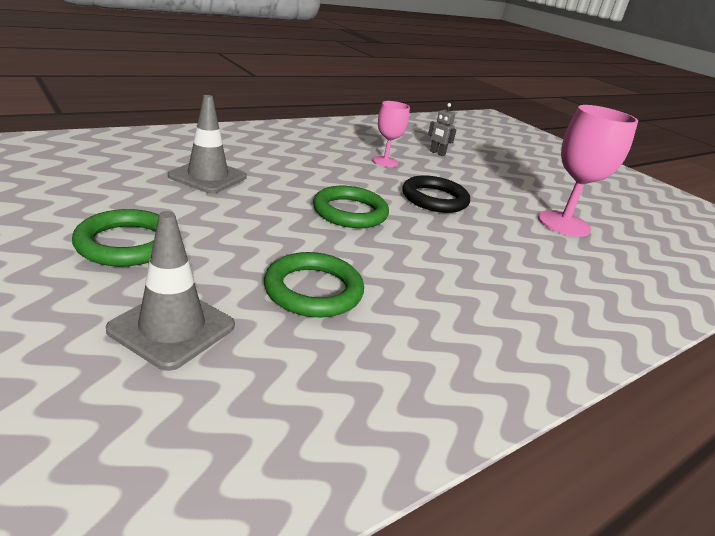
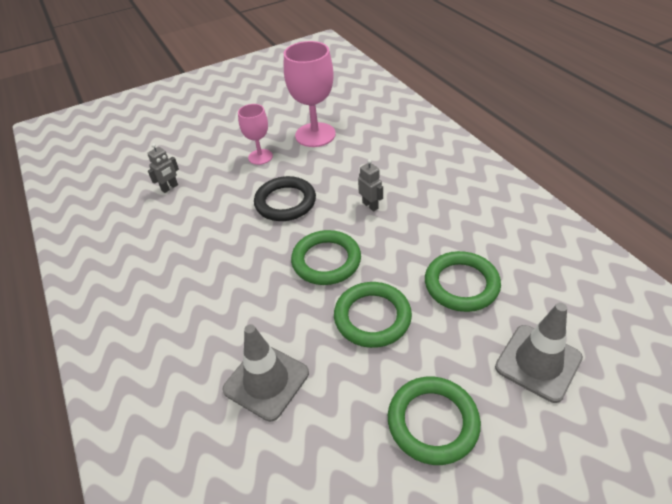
camera: 75 degrees left, 15 degrees up
pink goblet [372,101,410,167] -> pink goblet moved to [238,104,273,165]
none -> green ring [334,282,412,348]
none -> grey robot [358,159,383,211]

